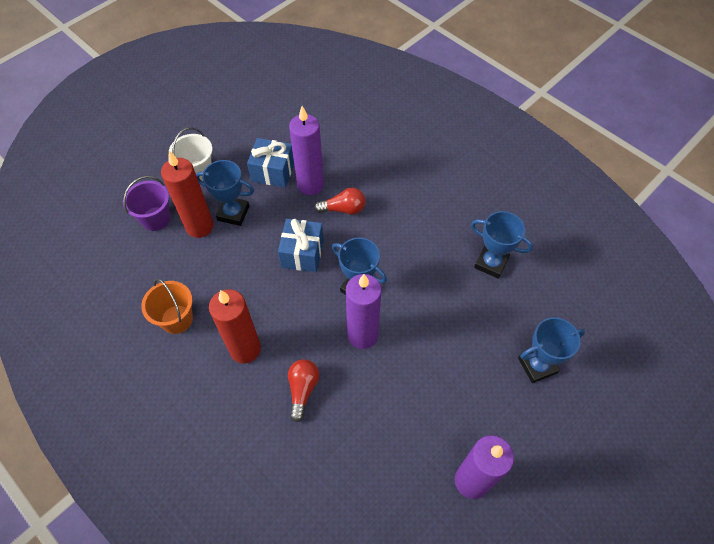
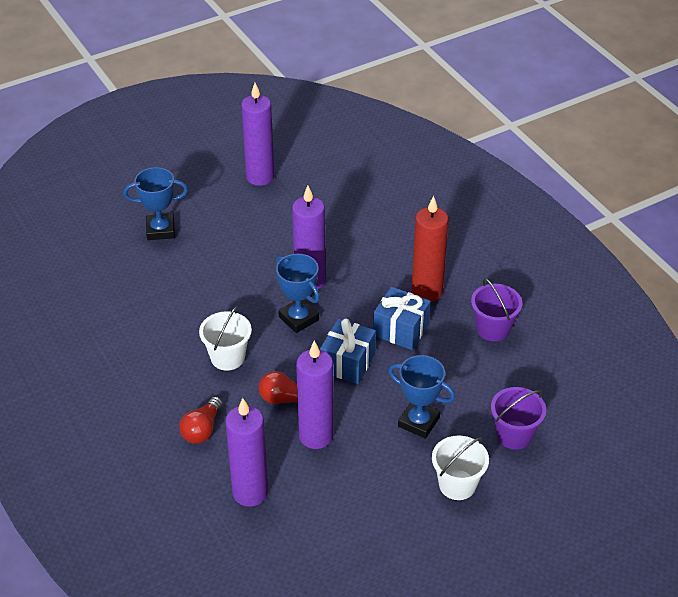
camera: 165 degrees left, 15 degrees down
orange bucket [141,278,193,334] -> purple bucket [471,278,522,341]
red candle [161,151,214,238] -> none
blue gift [247,138,294,188] -> blue gift moved to [373,287,431,350]
red light bulb [288,359,319,422] -> red light bulb moved to [179,396,223,444]
blue trophy [471,211,533,279] -> none
none -> white bucket [199,306,252,371]
none -> purple candle [225,398,268,507]

